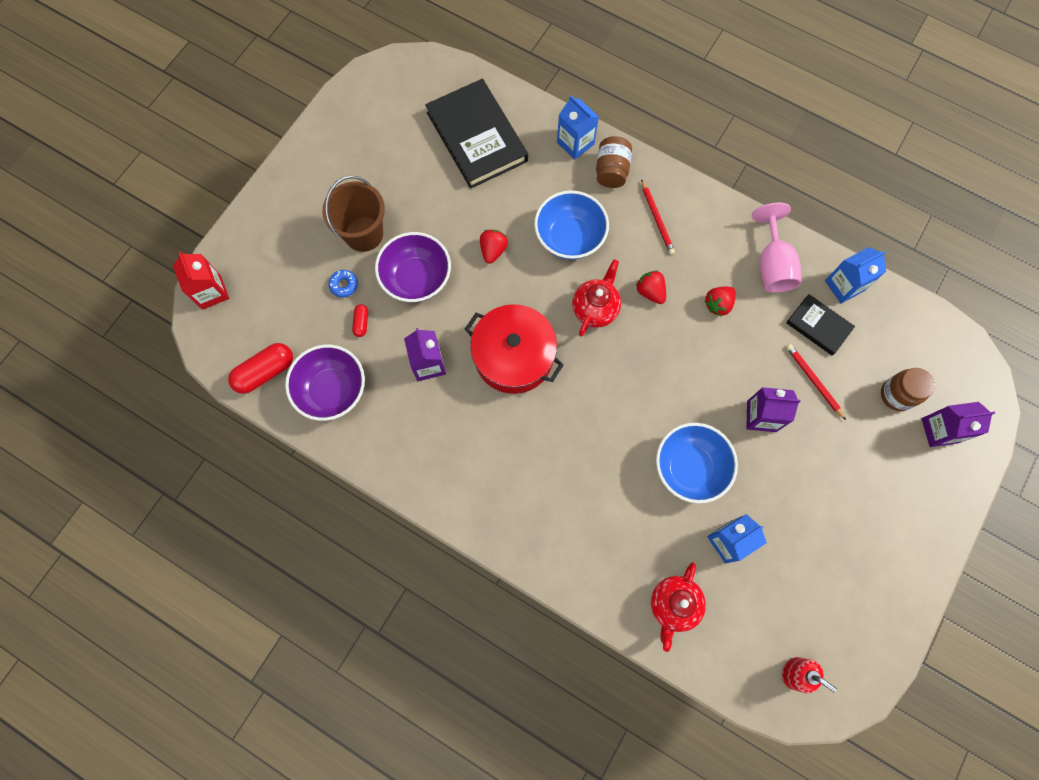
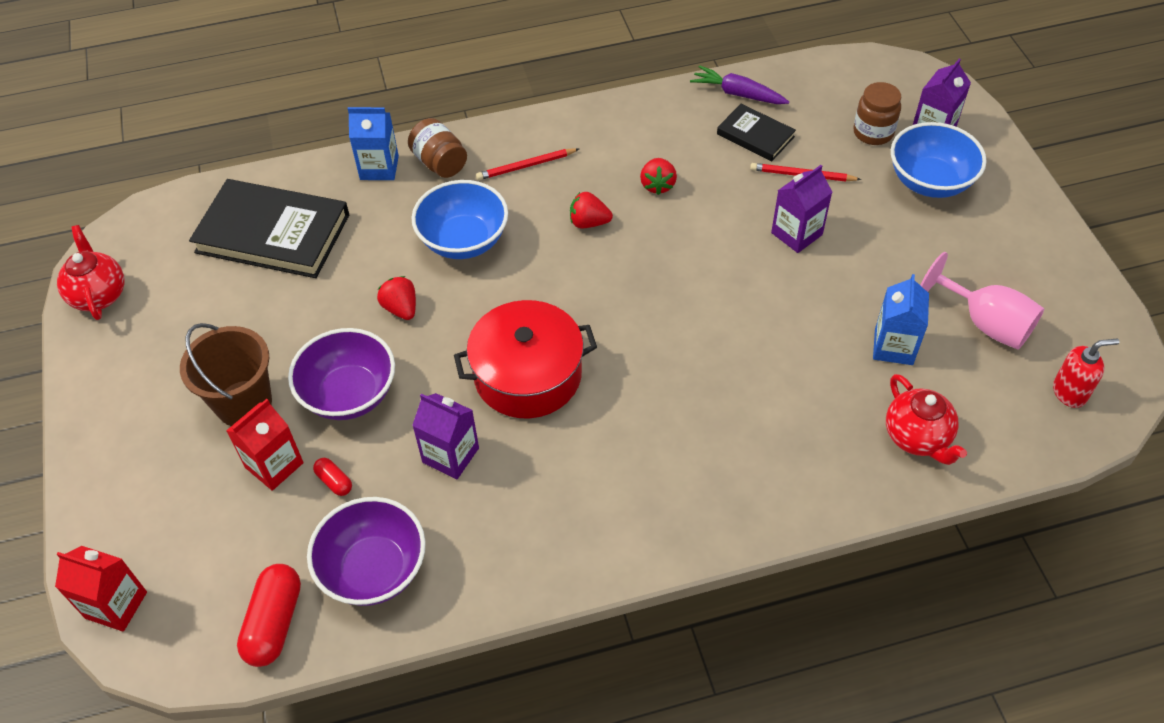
camera: 45 degrees left, 20 degrees down
blue donut [328,270,358,297] -> red carton [226,399,304,491]
red teapot [572,259,621,337] -> red teapot moved to [57,225,125,320]
red pencil [641,179,675,255] -> red pencil turned 135 degrees clockwise [476,148,579,180]
blue bowl [656,423,738,503] -> blue bowl moved to [891,122,987,198]
pink goblet [752,203,801,293] -> pink goblet moved to [920,252,1044,350]
black book [786,294,855,355] -> black book turned 45 degrees clockwise [717,104,796,161]
blue carton [825,247,886,303] -> purple carrot [690,65,789,104]

